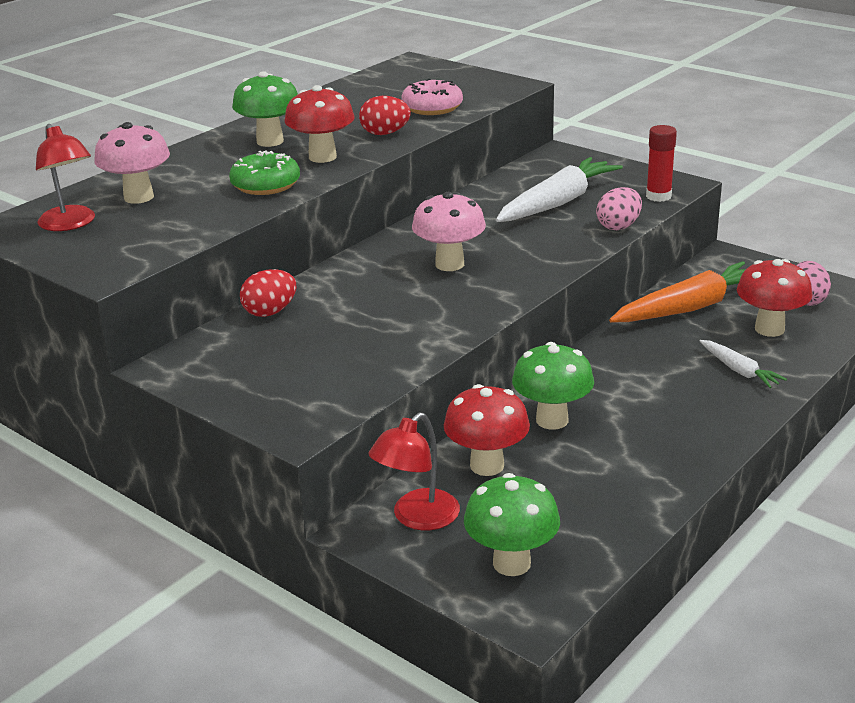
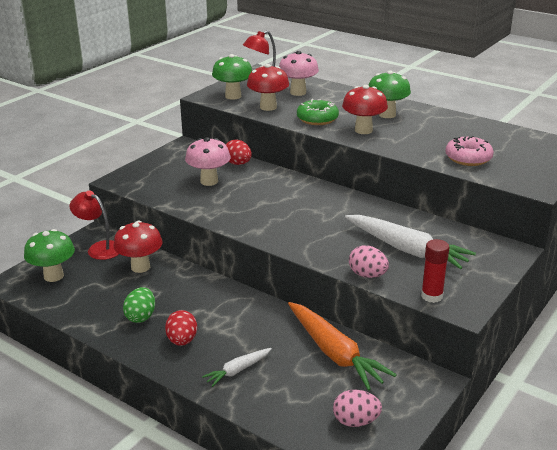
camera: 85 degrees right, 0 degrees up
red egg [359,96,411,135] -> red egg moved to [165,310,197,346]
pink mushroom [412,192,486,271] -> pink mushroom moved to [185,137,231,186]
green mushroom [512,342,594,430] -> green mushroom moved to [212,54,252,100]
red mushroom [737,259,812,337] -> red mushroom moved to [247,64,289,111]
none -> green egg [123,287,155,323]

